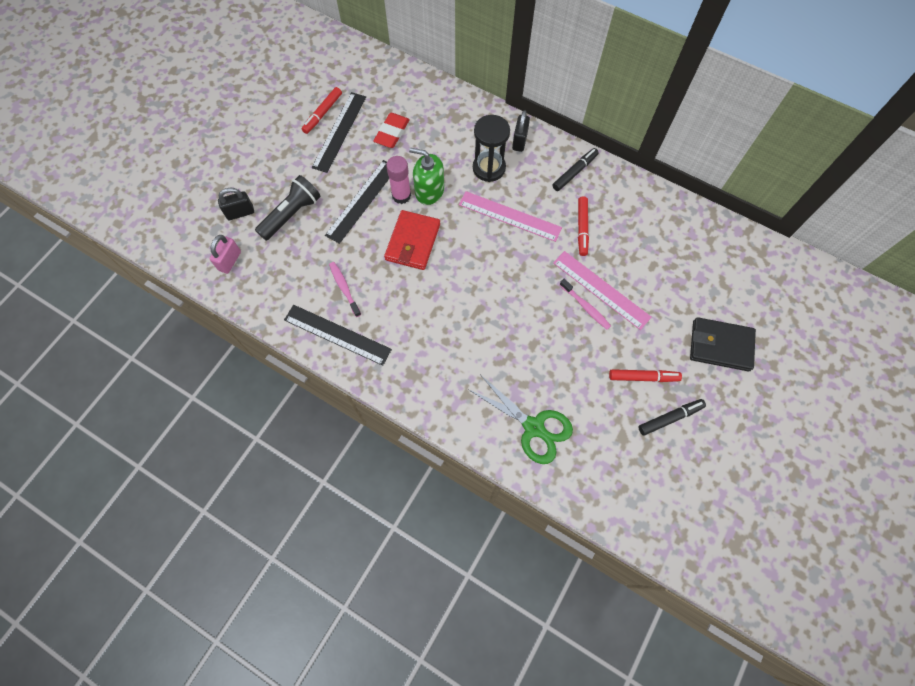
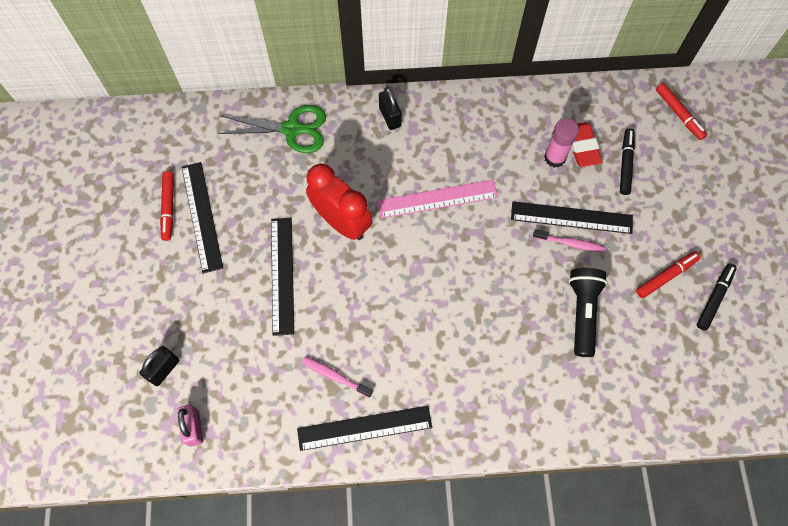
camera: 35 degrees left, 0 degrees up
black flashlight [255,175,321,241] -> black flashlight moved to [569,268,607,357]
red eraser [373,113,410,148] -> red eraser moved to [571,122,603,167]
red wallet [384,210,440,270] -> none
pink glue stick [386,156,411,204] -> pink glue stick moved to [544,118,579,168]
green soap dispenser [409,148,444,205] -> red clock [306,163,373,240]
green scissors [468,375,573,464] -> green scissors moved to [218,105,326,153]
black hourglass [473,115,510,182] -> none
black marker [552,148,599,191] -> black marker moved to [620,129,635,195]
pink ruler [553,251,652,330] -> black ruler [511,201,633,234]
red marker [578,197,589,256] -> red marker moved to [656,83,707,140]
black wallet [690,317,756,371] -> none

